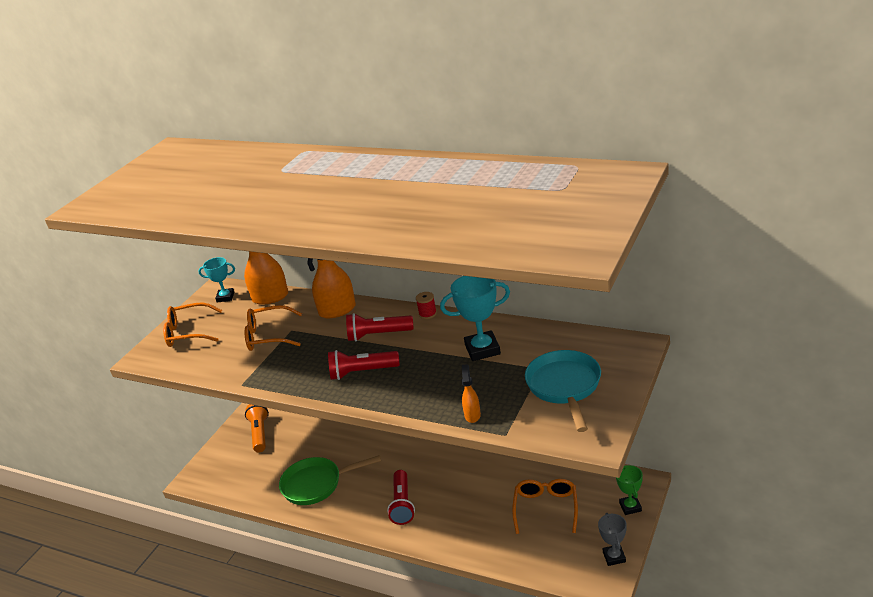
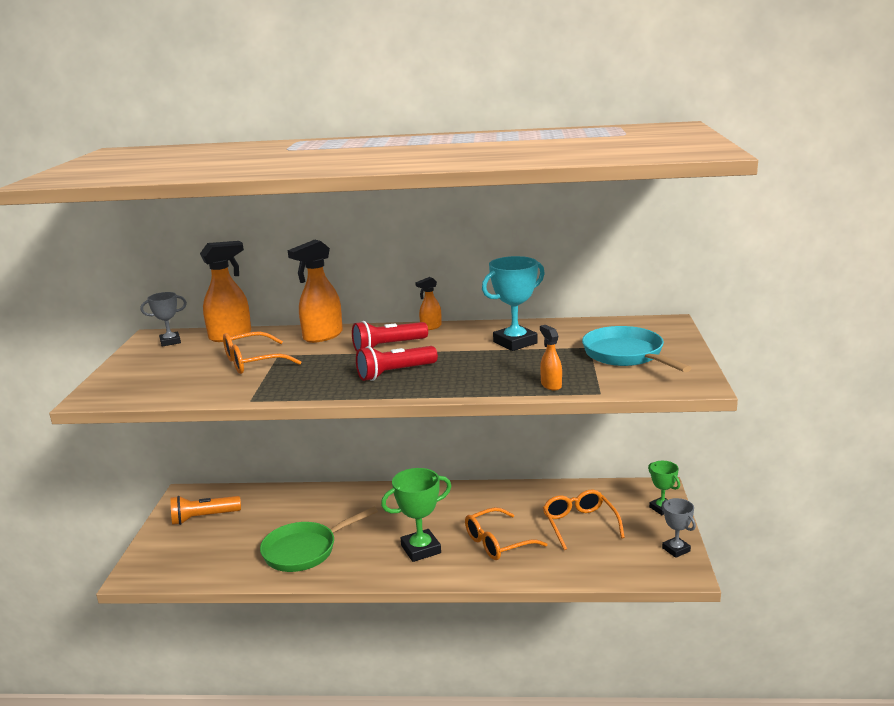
camera: 25 degrees left, 10 degrees down
orange glasses [163,302,222,347] -> orange glasses moved to [465,507,547,560]
turquoise trophy [198,257,235,303] -> grey trophy [141,292,187,347]
orange flashlight [245,404,269,453] -> orange flashlight turned 75 degrees counterclockwise [170,496,241,525]
red flashlight [387,470,415,525] -> green trophy [381,468,451,562]
red spool [416,292,437,319] -> orange spray bottle [415,277,442,330]

